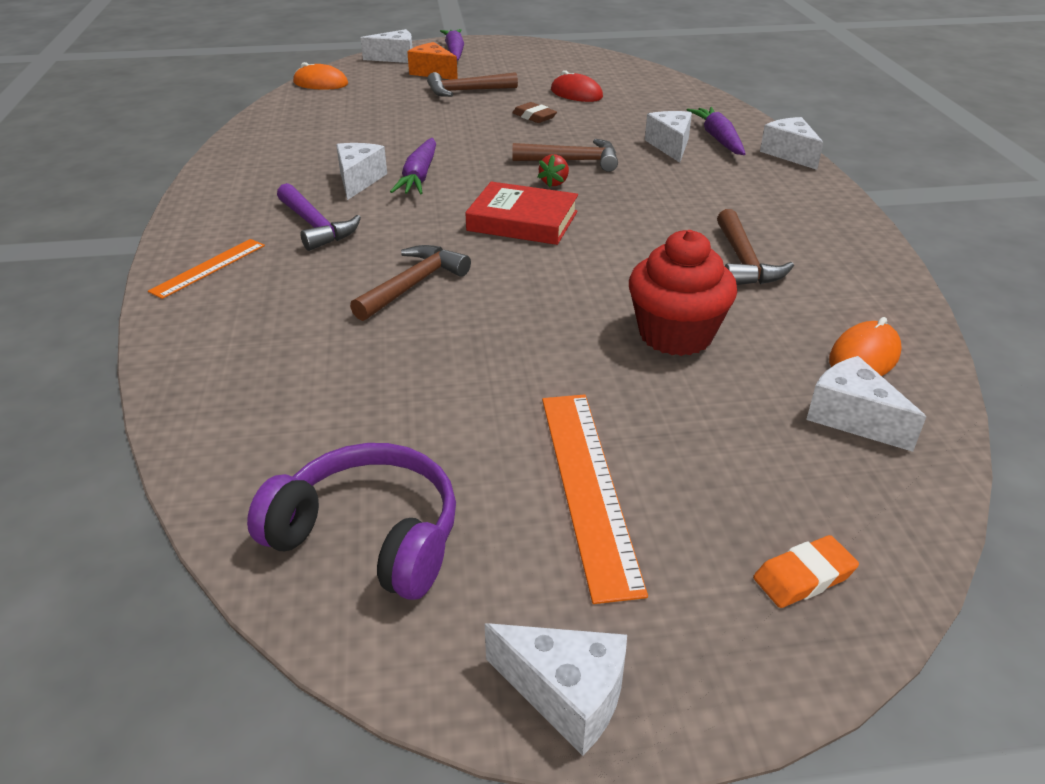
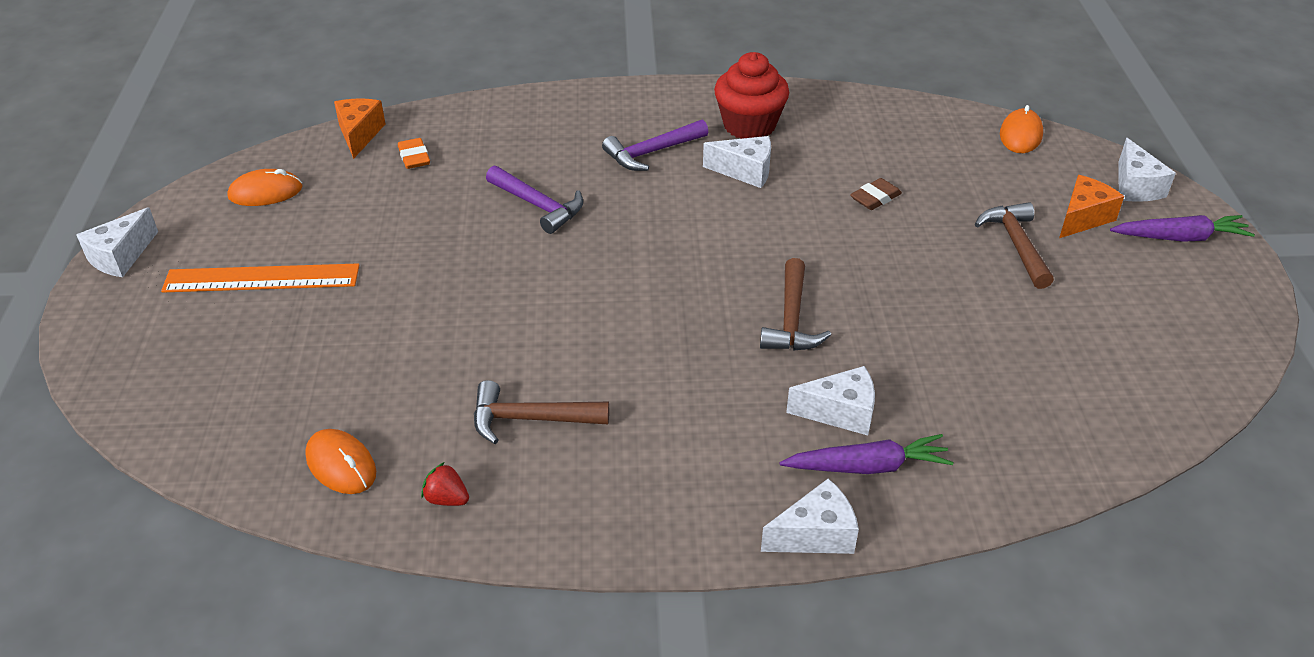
camera: 95 degrees right, 5 degrees up
orange ruler [148,239,265,299] -> none
purple headphones [247,443,456,600] -> orange mouse [227,169,303,206]
brown hammer [350,245,471,321] -> purple hammer [486,166,583,234]
purple carrot [390,138,436,194] -> none
red book [465,181,578,245] -> none
brown eraser [512,102,557,123] -> brown eraser moved to [850,178,902,210]
red strawberry [538,154,569,187] -> red strawberry moved to [421,462,469,506]
red mouse [551,70,603,102] -> none
red cupcake [629,230,737,356] -> red cupcake moved to [714,52,789,139]
orange eraser [753,535,859,608] -> orange eraser moved to [398,138,430,169]
white cheese [806,356,926,452] -> none
none -> orange cheese [334,98,385,159]

